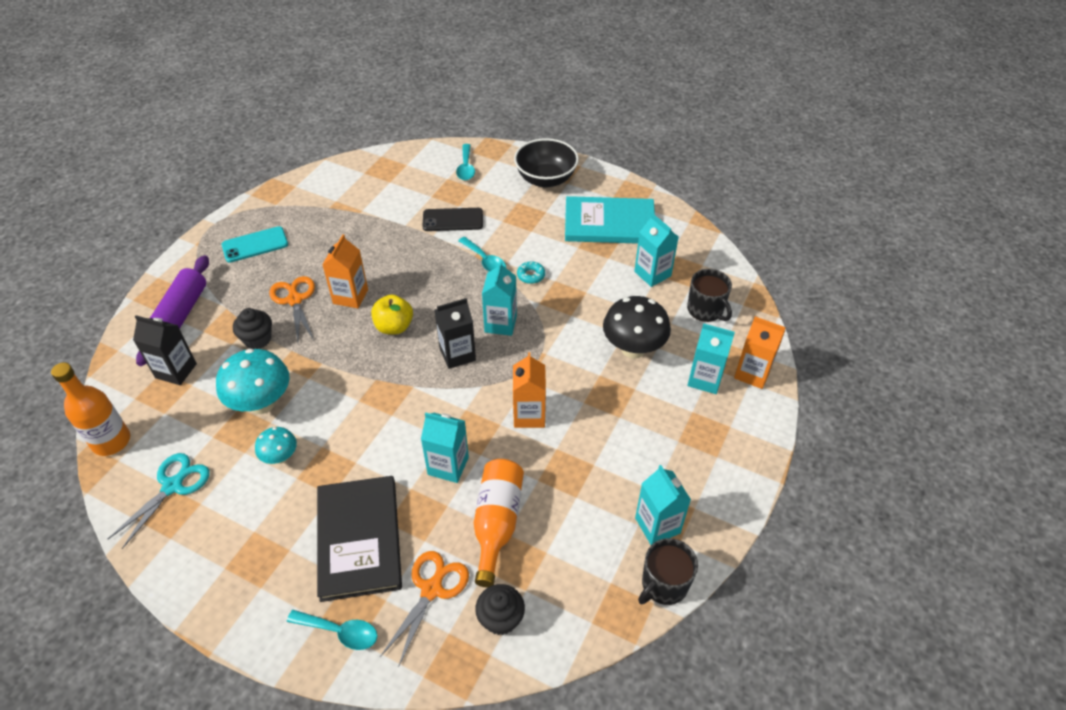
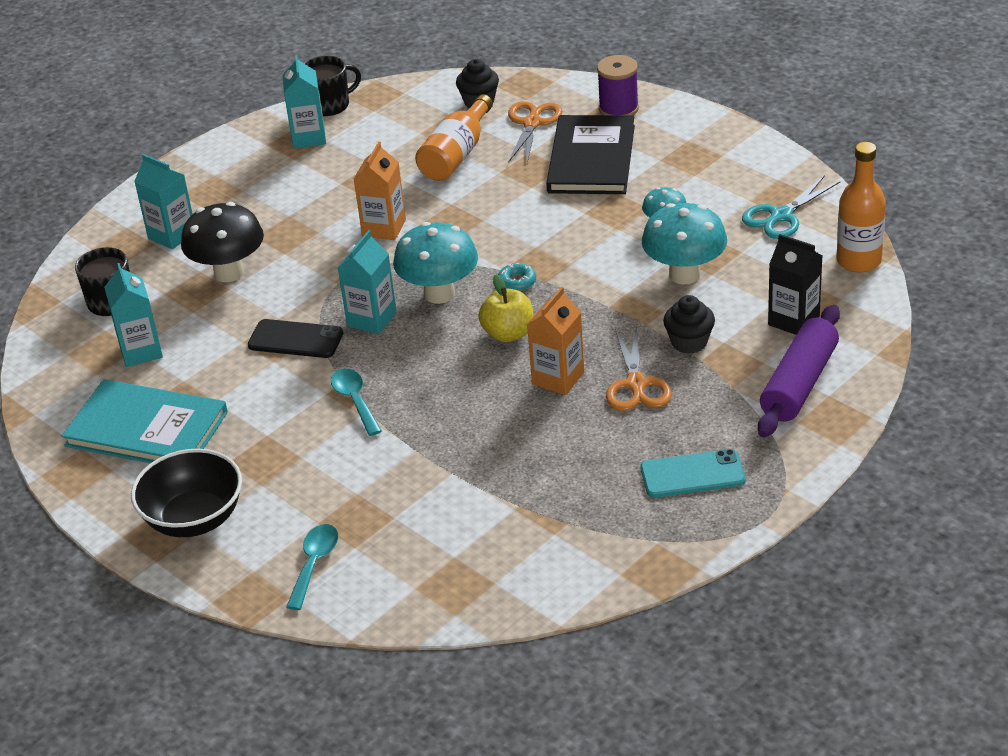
camera: 160 degrees left, 10 degrees down
turquoise spoon [287,610,377,650] -> purple spool [597,55,639,116]
orange scissors [380,551,469,667] -> orange scissors turned 150 degrees clockwise [508,101,562,163]
turquoise carton [421,412,469,483] -> none
black phone [422,208,483,231] -> black phone moved to [248,319,343,358]
black carton [435,298,476,369] -> turquoise mushroom [393,222,478,304]
turquoise donut [517,261,545,284] -> turquoise donut moved to [498,263,536,291]
orange carton [734,316,786,389] -> none

